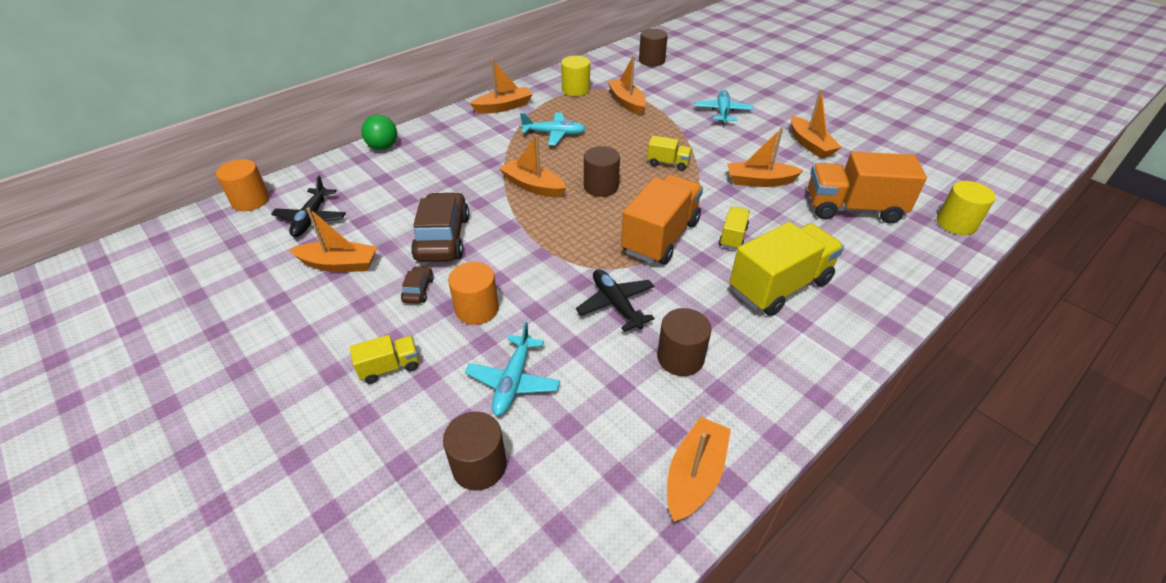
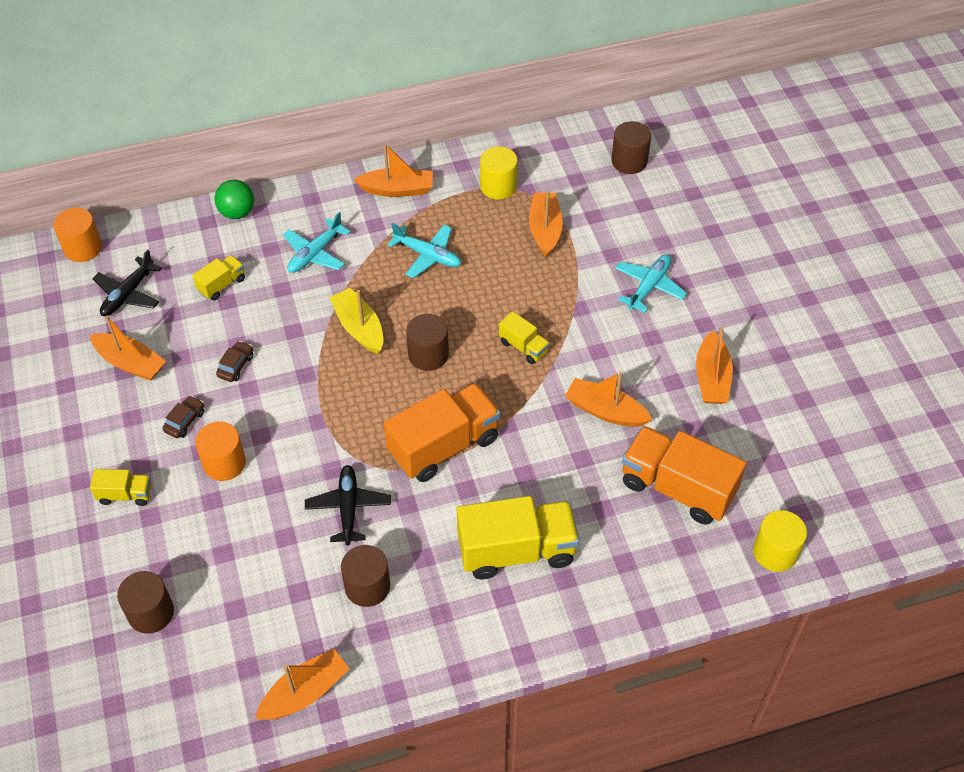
camera: 25 degrees right, 10 degrees up
brown car [411,192,469,262] -> brown car [216,341,253,382], size x0.46
turquoise plane [465,322,560,416] -> turquoise plane moved to [283,212,351,273]
orange boat [500,135,566,197] -> yellow boat [329,288,383,354]
yellow truck [719,206,750,250] -> yellow truck moved to [192,255,245,300]

